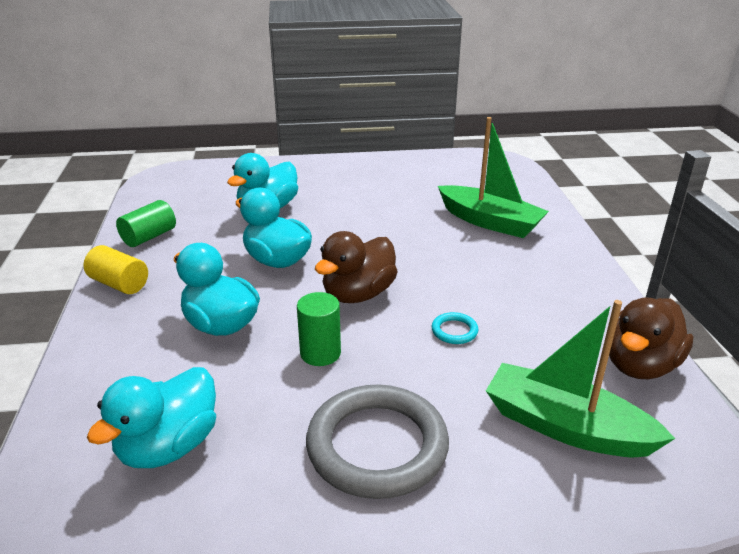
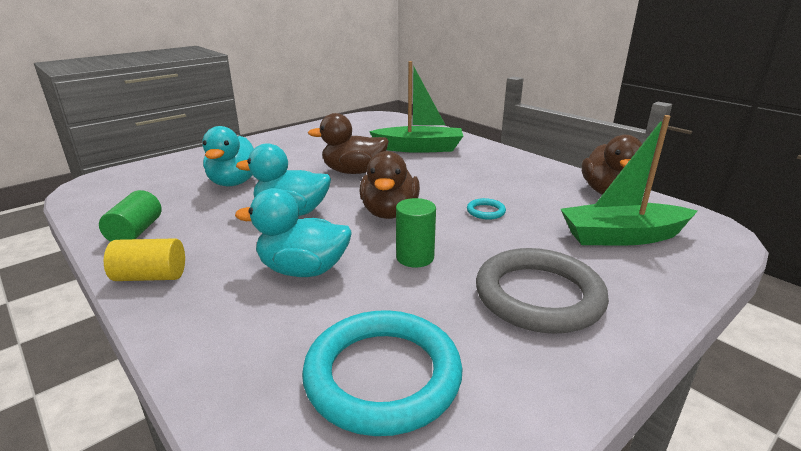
camera: 35 degrees left, 5 degrees down
turquoise duck [87,367,216,468] -> turquoise ring [302,310,463,436]
none -> brown duck [308,113,389,174]

